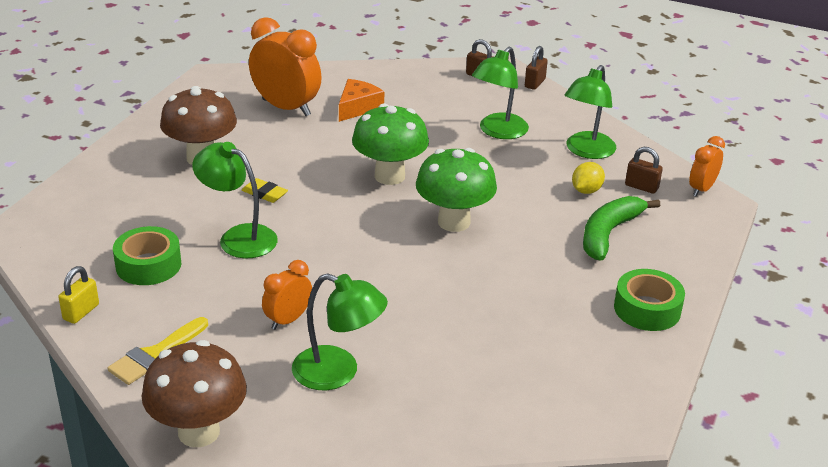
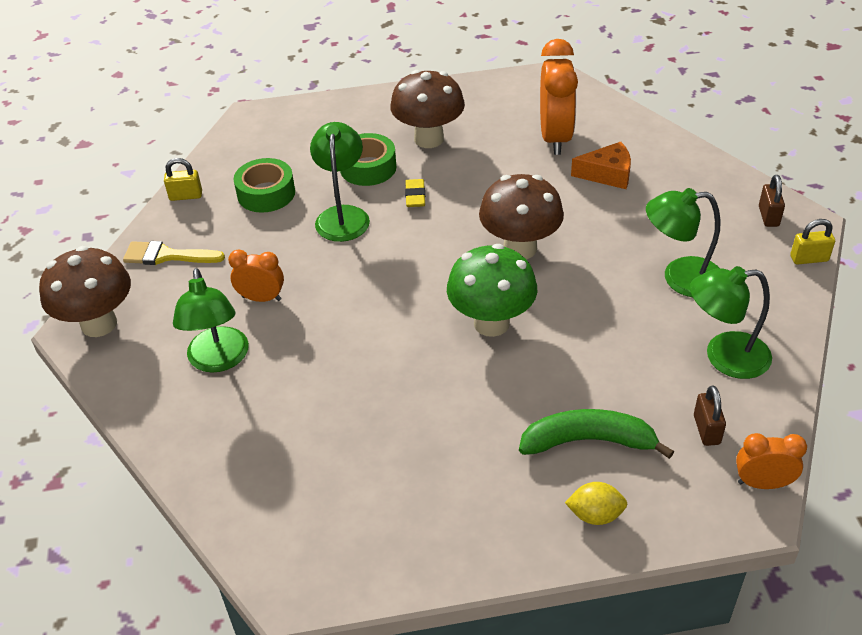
camera: 60 degrees right, 10 degrees up
green mushroom [352,104,429,185] -> brown mushroom [479,174,564,259]
brown padlock [525,46,548,90] -> yellow padlock [790,219,835,265]
yellow lemon [572,162,605,194] -> yellow lemon moved to [565,482,627,525]
green tape [614,269,685,331] -> green tape moved to [340,133,396,186]

